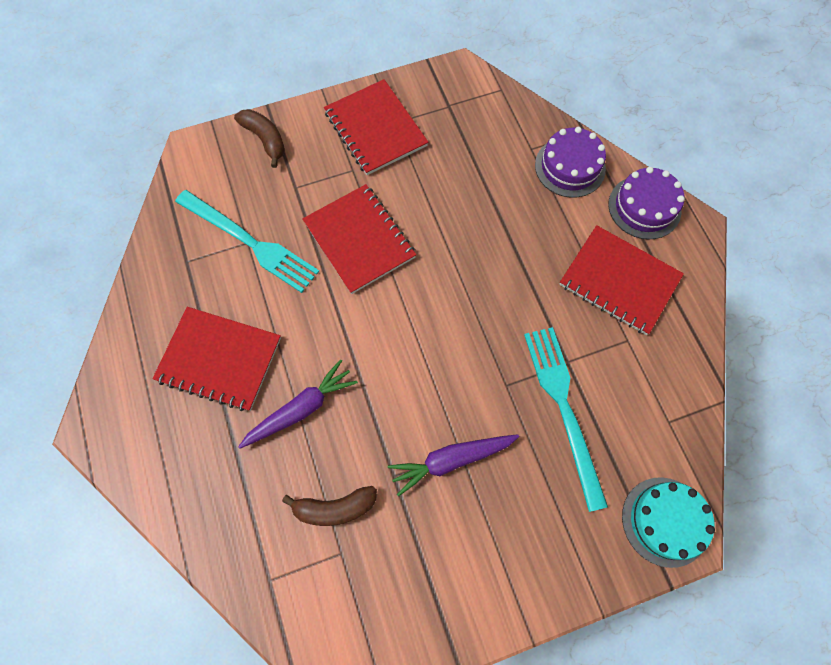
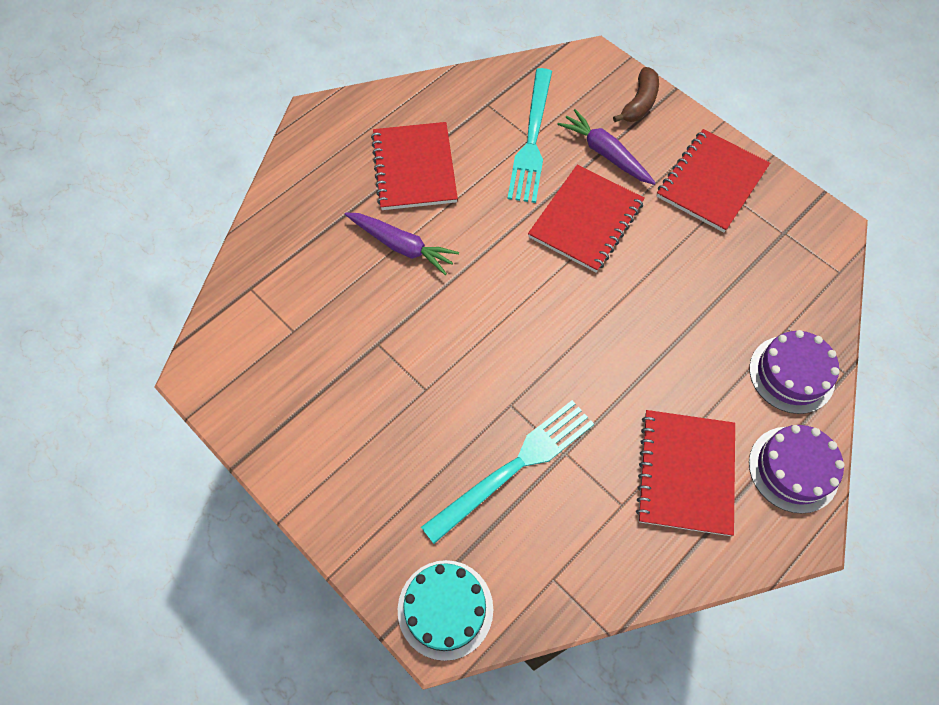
camera: 65 degrees right, 5 degrees down
brown banana [282,486,377,526] -> none
purple carrot [388,434,519,497] -> purple carrot moved to [557,109,656,185]

